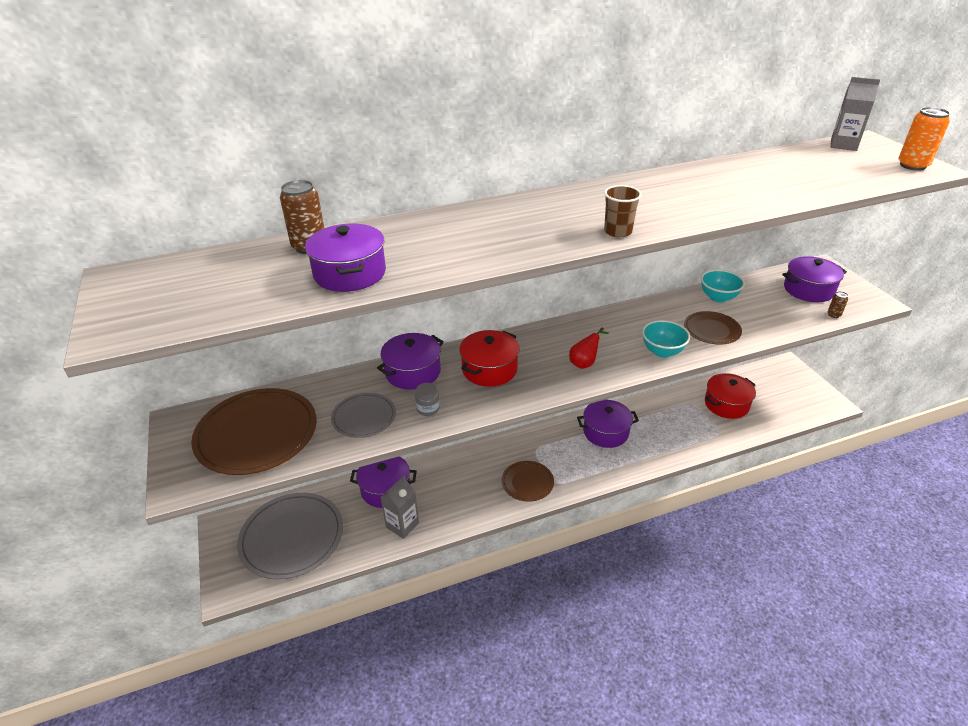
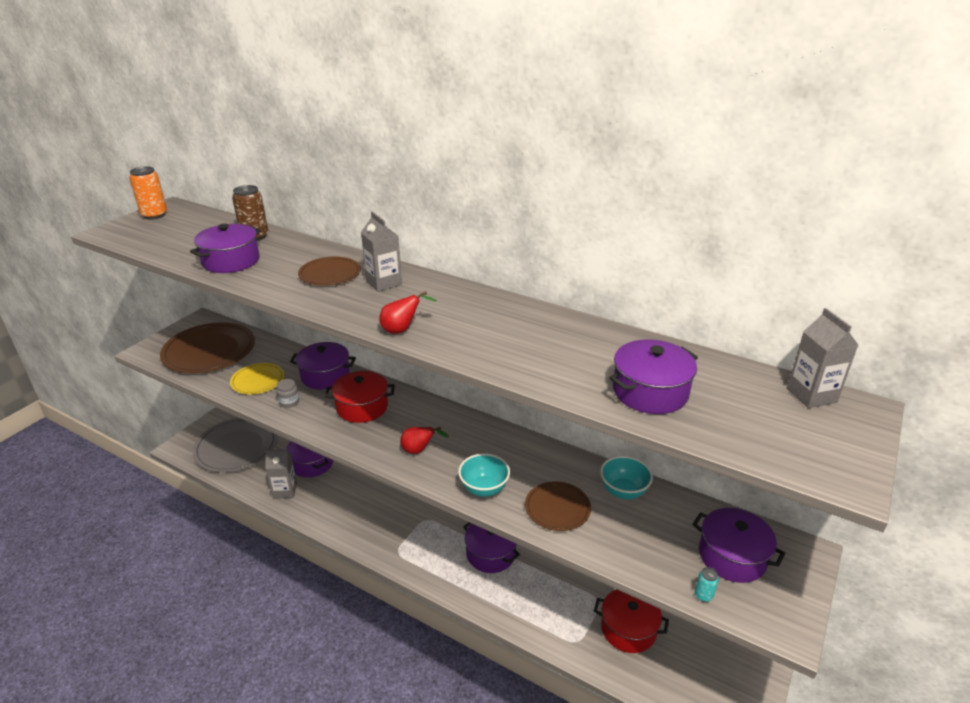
camera: 50 degrees right, 5 degrees down
grey plate [331,393,396,438] -> yellow plate [230,363,284,395]
brown plate [501,461,554,502] -> brown plate moved to [298,256,361,286]
brown cup [604,185,642,238] -> red pear [379,291,437,334]
brown can [827,291,848,318] -> turquoise can [695,567,719,602]
orange can [898,107,950,171] -> orange can moved to [129,166,167,219]
none -> grey carton [361,212,402,292]
none -> purple pot [609,339,698,414]

